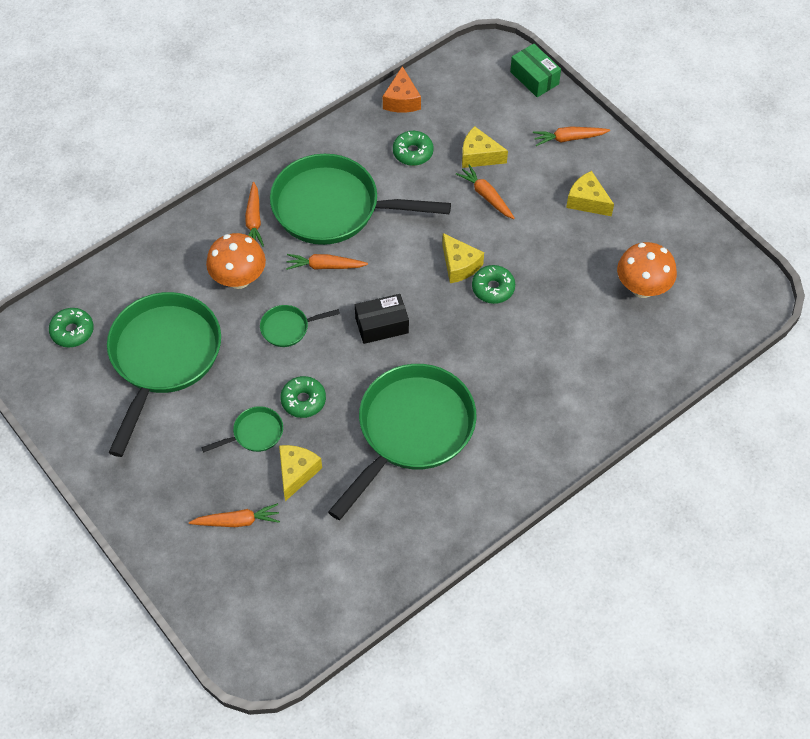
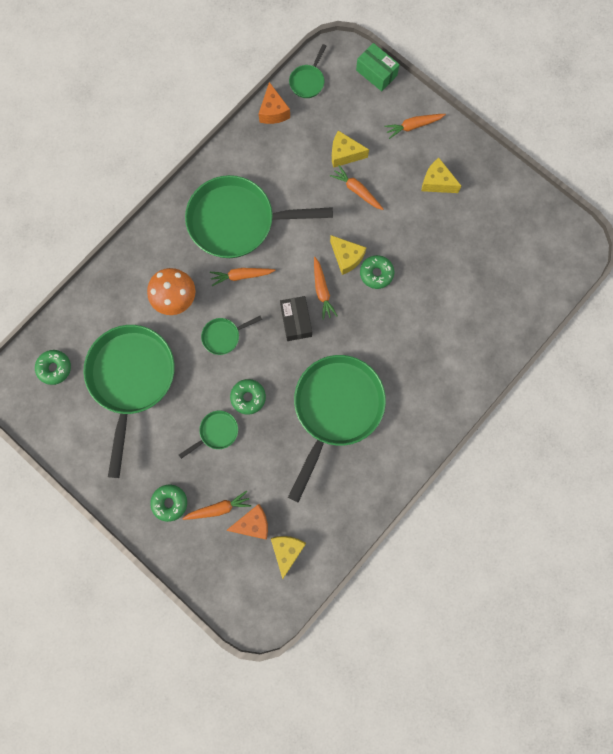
camera: 10 degrees left, 20 degrees up
orange carrot [245,182,264,247] -> orange carrot moved to [314,257,337,320]
yellow cheese [279,445,322,501] -> yellow cheese moved to [271,536,306,579]
black box [355,294,409,344] -> black box turned 75 degrees counterclockwise [280,296,312,341]
green donut [393,131,434,166] -> green donut moved to [150,485,187,522]
orange mushroom [617,242,677,298] -> none
none -> orange cheese [226,504,268,539]
none -> green pan [289,44,326,98]

